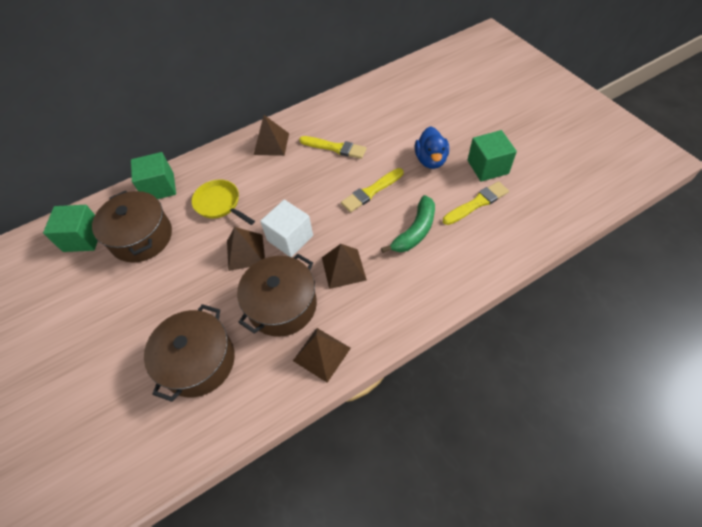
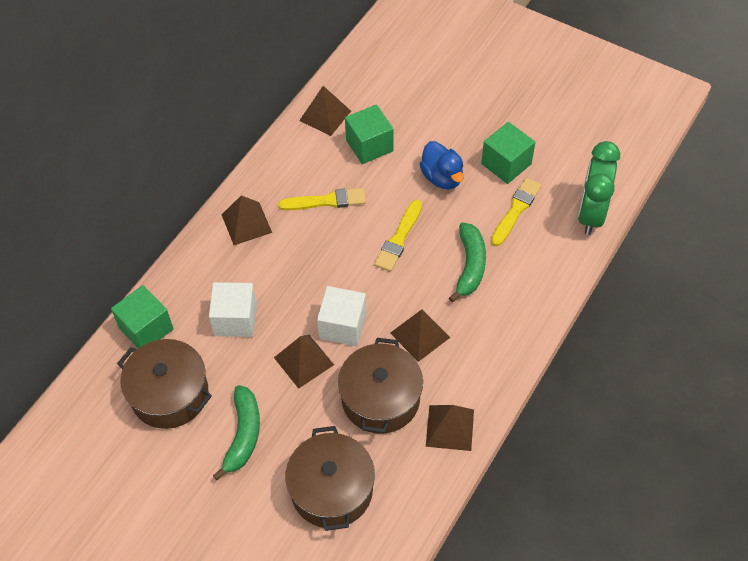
camera: 30 degrees left, 0 degrees up
green cube [43,205,98,252] -> green cube moved to [345,104,394,164]
yellow pan [191,180,255,225] -> white cube [209,282,257,337]
none -> green banana [213,385,260,480]
none -> brown pyramid [299,86,351,136]
none -> green clock [578,141,620,235]

